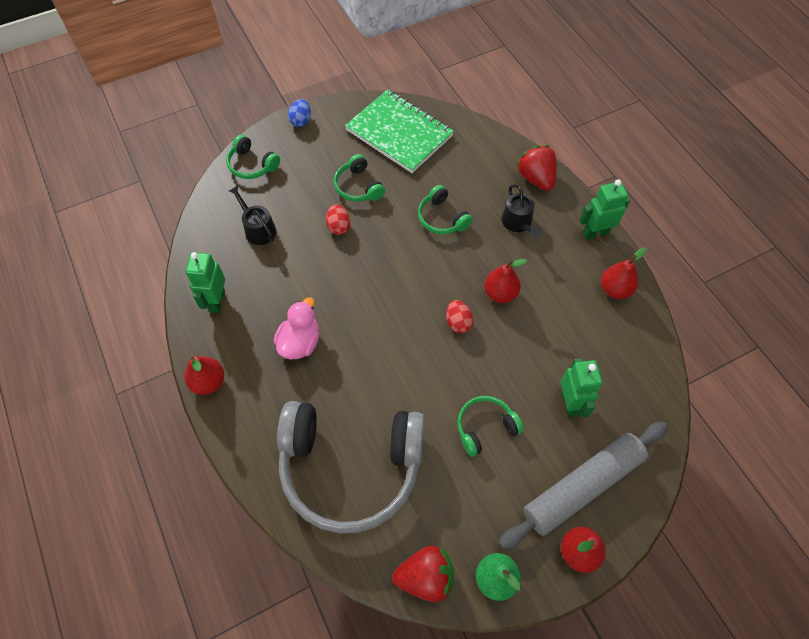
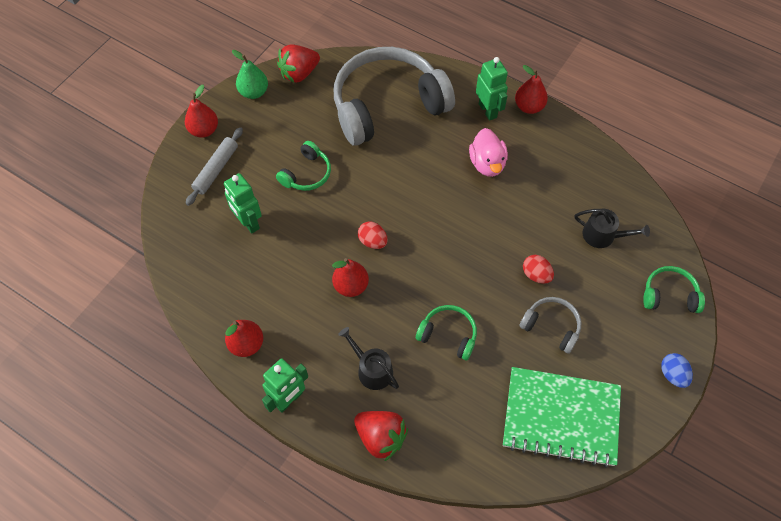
camera: 150 degrees right, 0 degrees up
green robot [185,252,225,313] -> green robot moved to [476,57,508,121]
green headphones [334,154,385,202] -> grey headphones [519,297,581,354]
grey rolling pin [499,422,668,550] -> grey rolling pin [186,127,243,206], size x0.59

